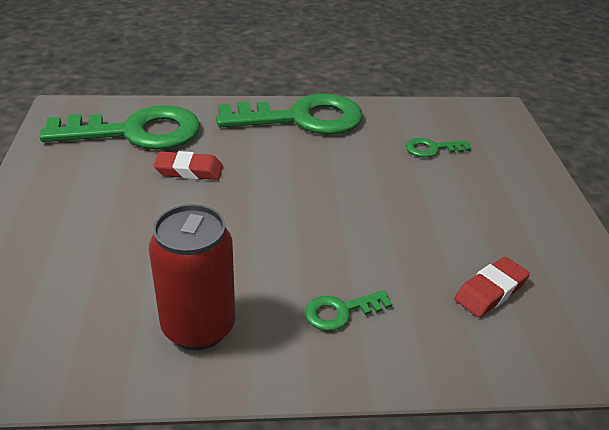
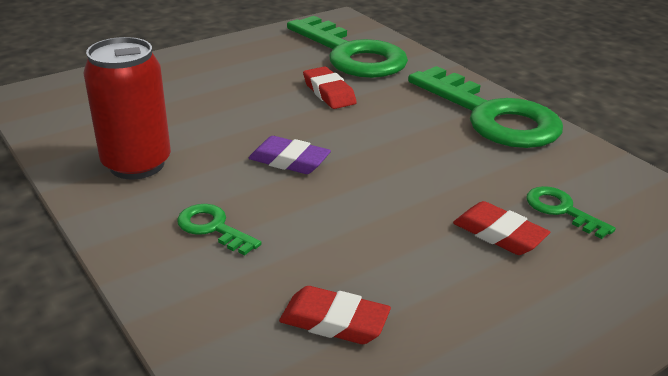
camera: 60 degrees right, 5 degrees down
none -> purple eraser [249,136,331,174]
none -> red eraser [453,201,550,255]

